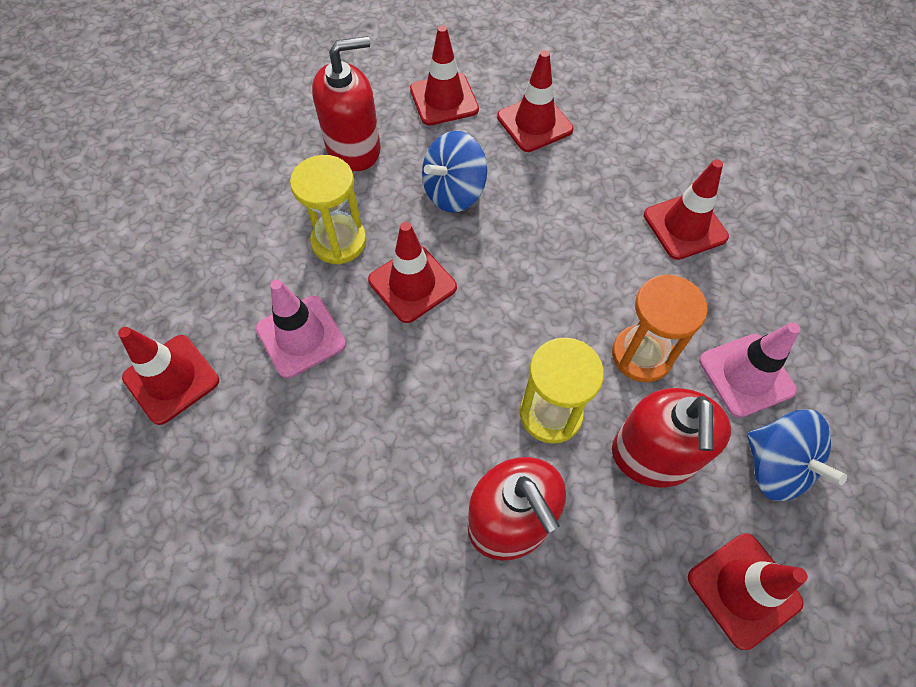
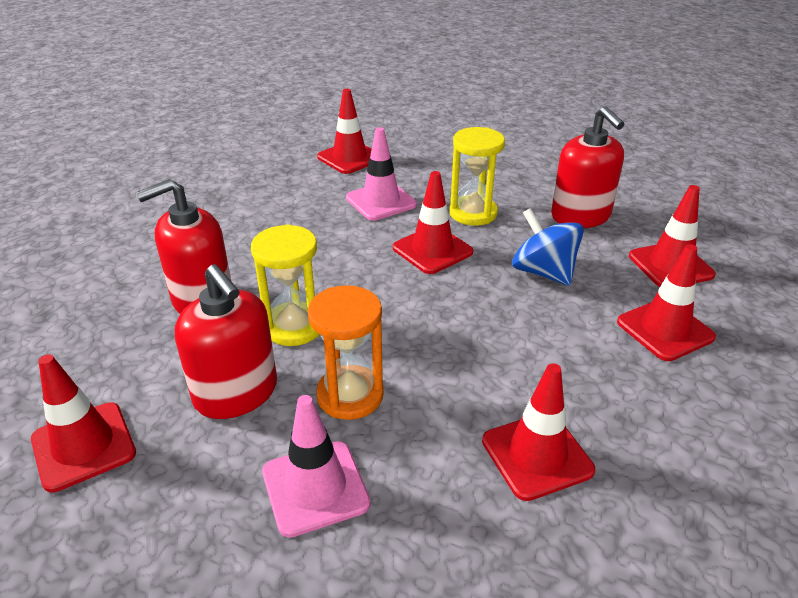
camera: 90 degrees right, 25 degrees down
red soap dispenser [612,388,731,487] -> red soap dispenser turned 135 degrees counterclockwise [175,264,277,419]
blue spinning top [747,409,847,501] -> none

